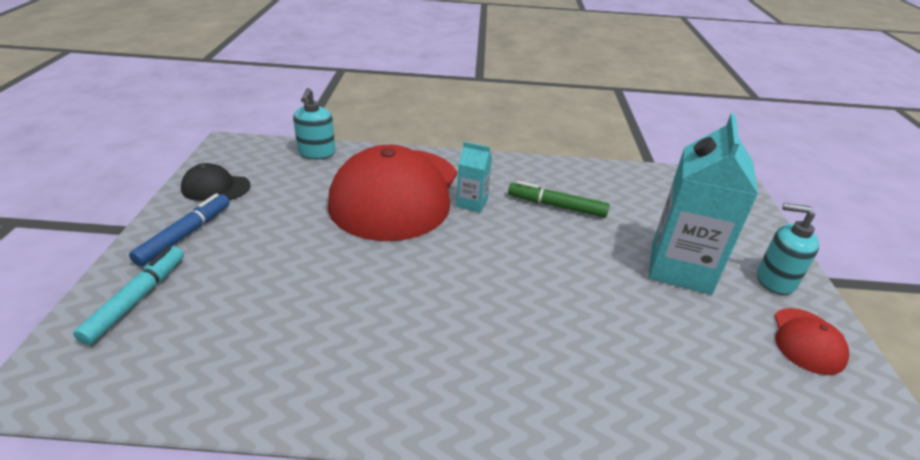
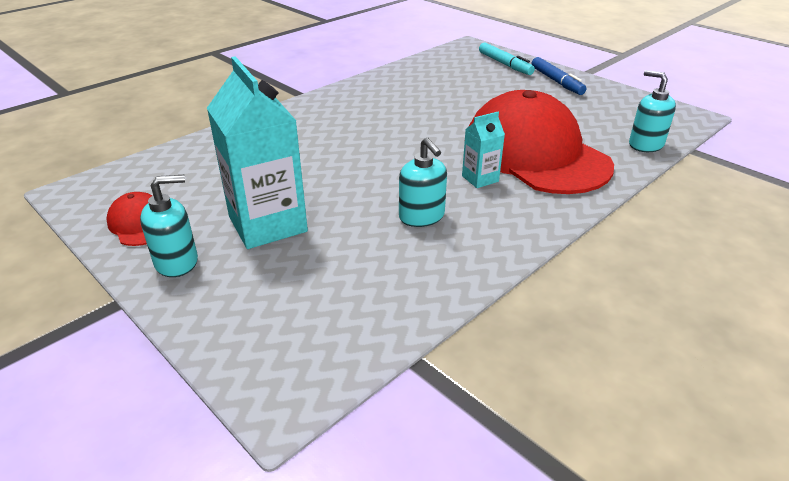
camera: 135 degrees right, 0 degrees up
black cap [181,163,250,201] -> none
green marker [508,181,610,218] -> turquoise soap dispenser [399,137,447,227]

